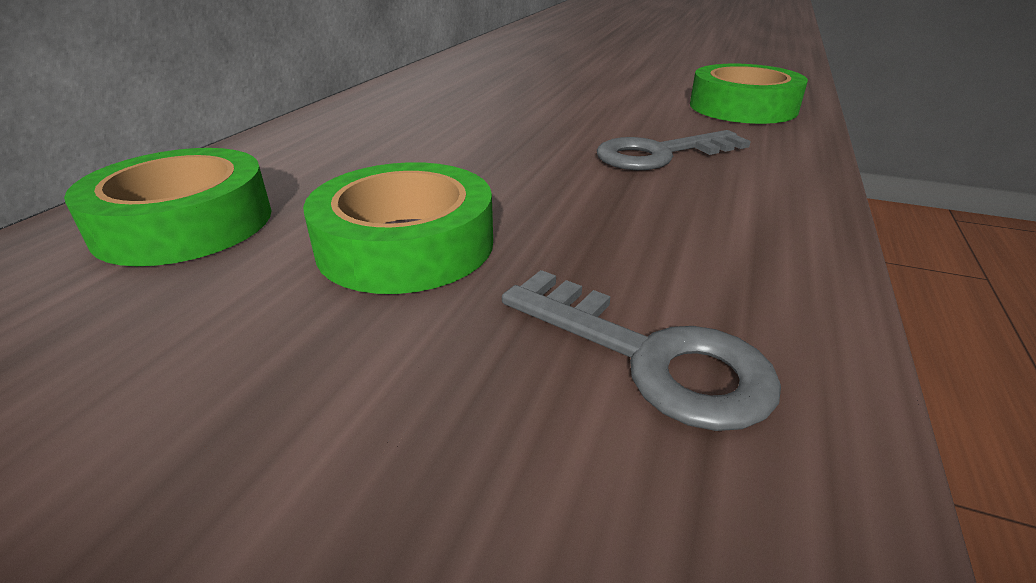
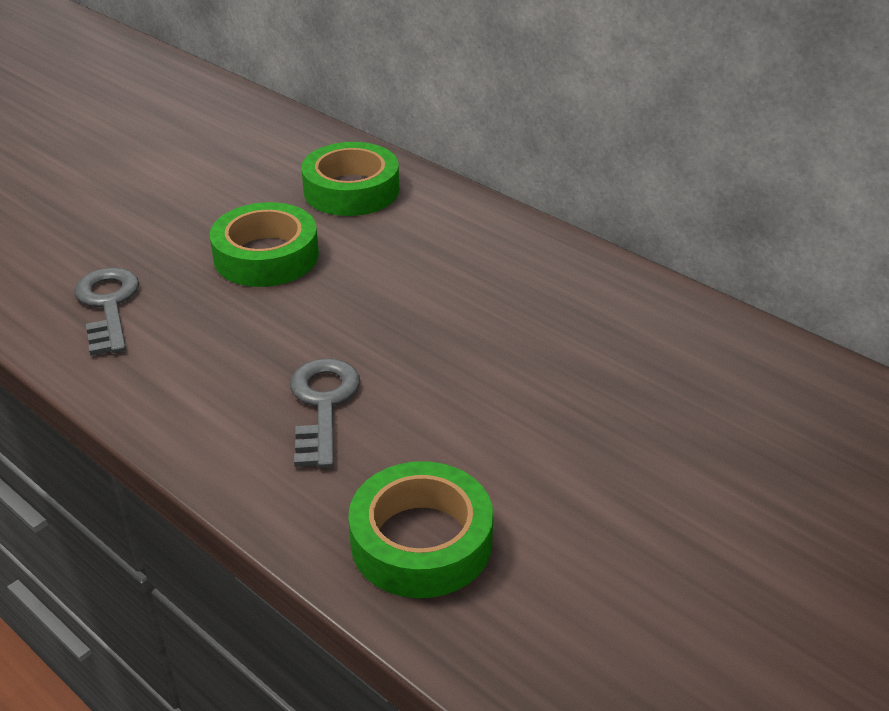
camera: 110 degrees right, 5 degrees up
grey key [502,270,781,431] -> grey key turned 105 degrees clockwise [74,268,139,356]

